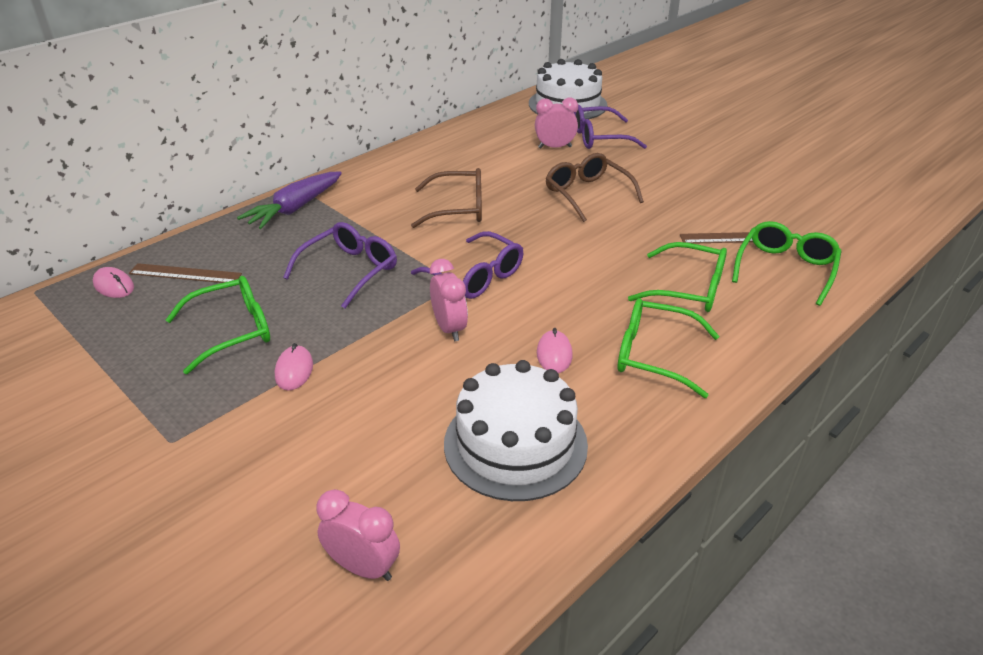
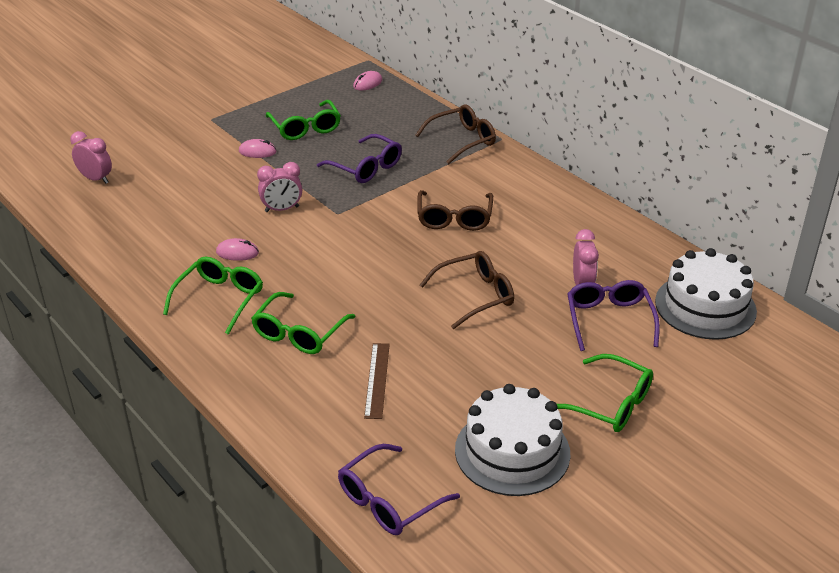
camera: 95 degrees right, 0 degrees up
brown ruler [129,263,242,283] -> none
purple carrot [237,172,342,229] -> brown glasses [415,104,496,164]
pink clock [316,489,400,581] -> pink clock turned 90 degrees counterclockwise [71,131,112,184]
purple glasses [411,231,523,299] -> purple glasses moved to [338,444,460,535]
white cake [444,360,588,501] -> white cake moved to [455,384,570,496]
green glasses [732,221,842,306] -> green glasses moved to [557,354,653,432]

